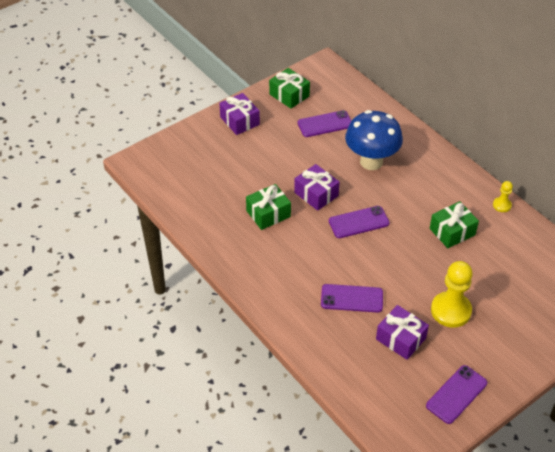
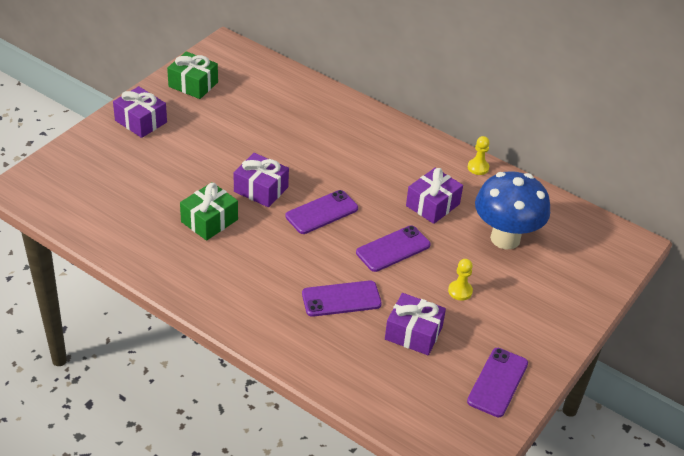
camera: 20 degrees left, 5 degrees down
purple phone [298,110,351,137] -> purple phone moved to [356,225,431,272]
blue mushroom [345,110,403,170] -> blue mushroom moved to [475,171,550,249]
green gift [430,201,479,248] -> purple gift [406,168,463,224]
yellow pawn [431,261,473,328] -> yellow pawn [448,259,473,300], size x0.50

